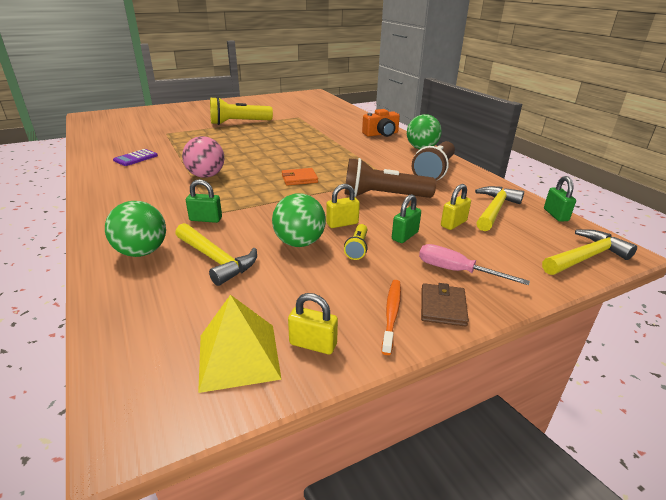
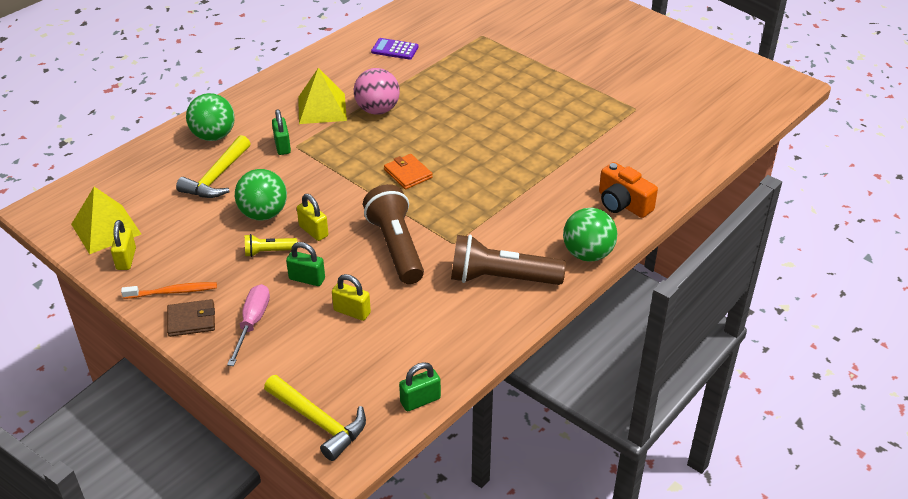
camera: 70 degrees right, 10 degrees up
yellow flashlight [210,97,273,125] -> none
yellow hammer [475,186,524,231] -> none
none -> yellow pyramid [298,68,347,124]

